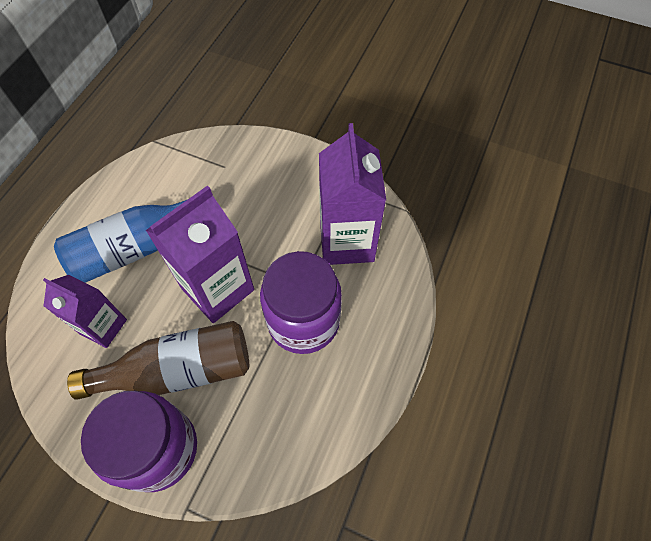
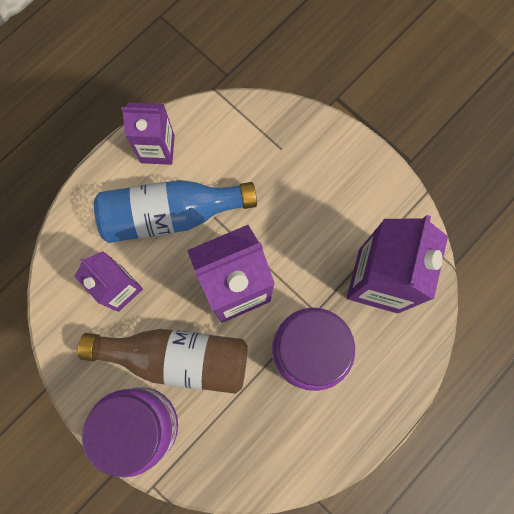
camera: 20 degrees right, 15 degrees up
none -> purple carton [121,103,175,165]

